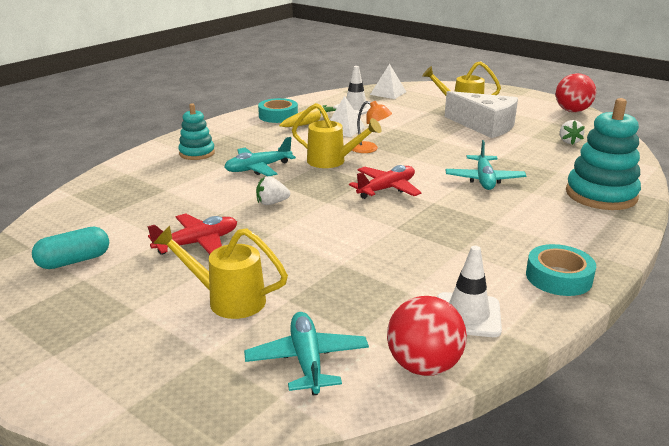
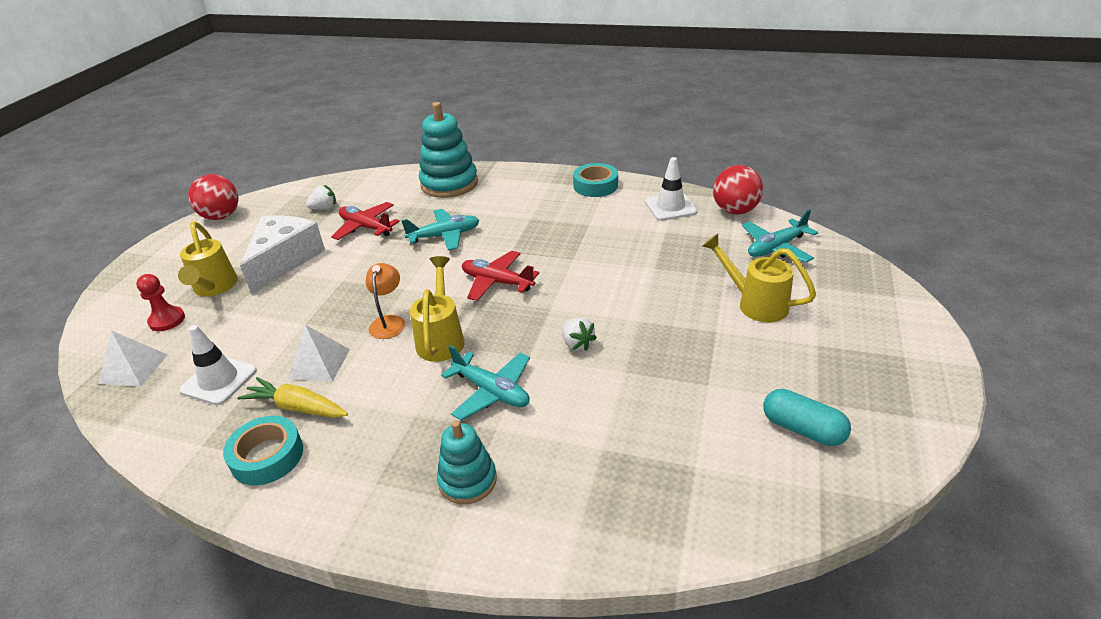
camera: 110 degrees left, 10 degrees up
red plane [147,214,237,255] -> red plane moved to [331,202,400,240]
yellow watering can [153,226,288,319] -> yellow watering can turned 135 degrees clockwise [702,234,816,322]
none -> red pawn [136,274,185,331]

